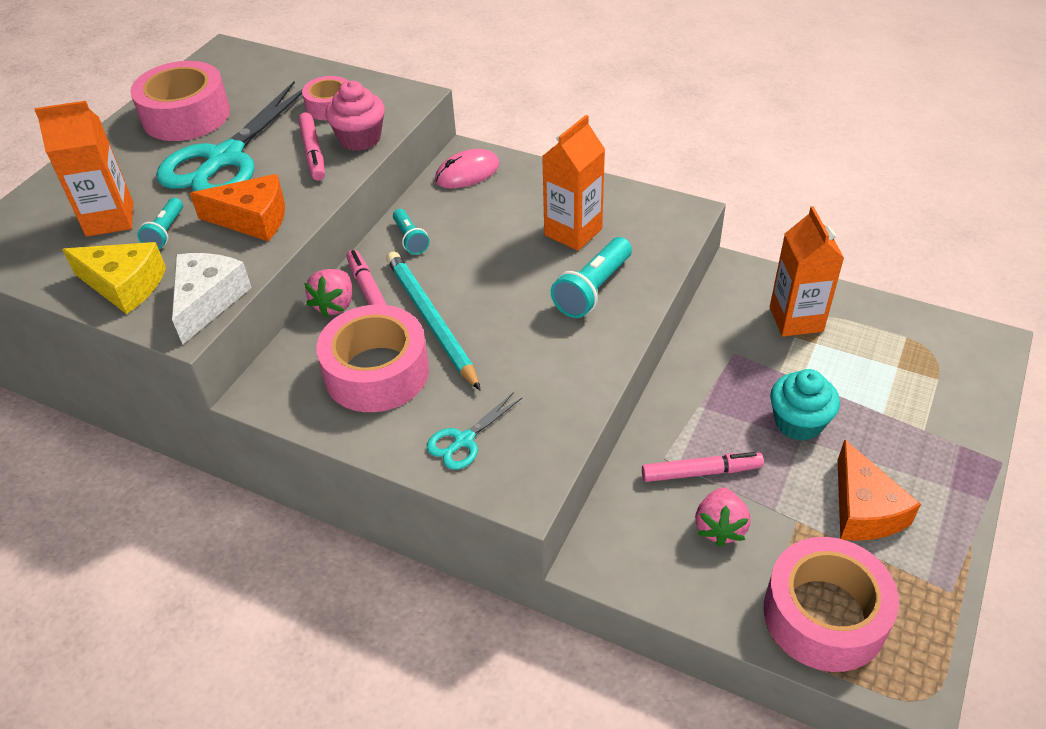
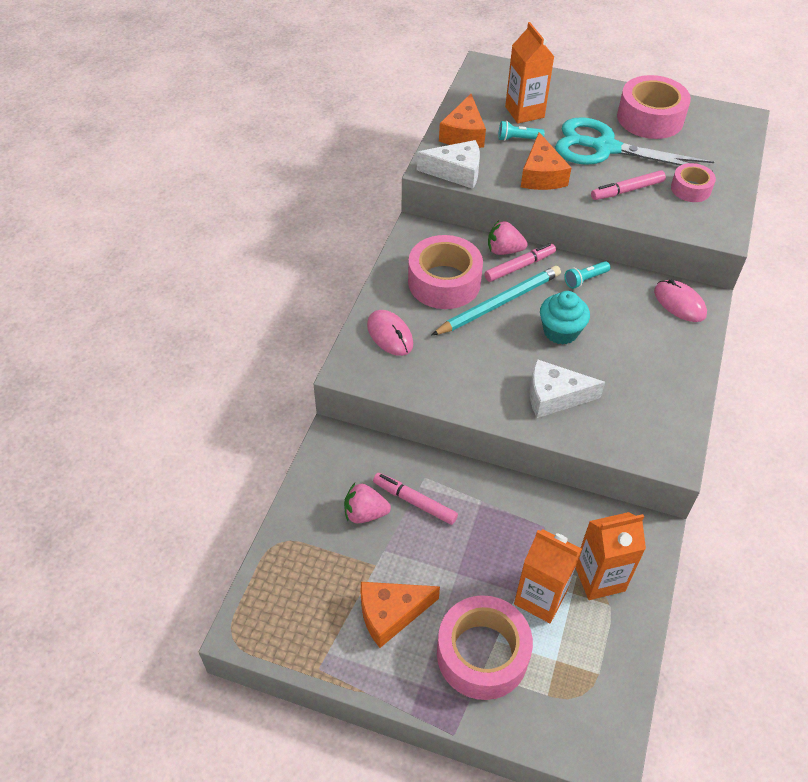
camera: 80 degrees right, 5 degrees up
yellow cheese [62,242,166,314] -> orange cheese [439,94,486,148]
pink cupcake [325,81,385,151] -> none
turquoise scissors [427,392,523,470] -> pink mouse [367,310,413,356]
orange carton [542,115,605,251] -> orange carton moved to [514,529,582,623]
turquoise flashlight [551,237,632,318] -> white cheese [530,359,605,418]
pink marker [642,452,764,482] -> pink marker turned 135 degrees clockwise [373,473,458,525]
pink tape [764,537,899,672] -> pink tape moved to [437,595,533,700]
turquoise cupcake [770,369,840,441] -> turquoise cupcake moved to [540,291,590,345]

